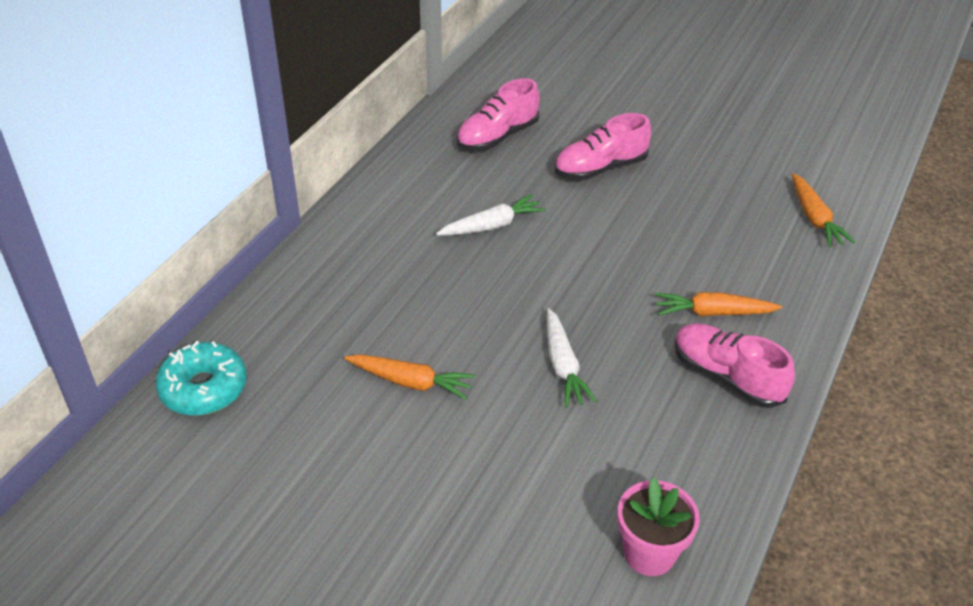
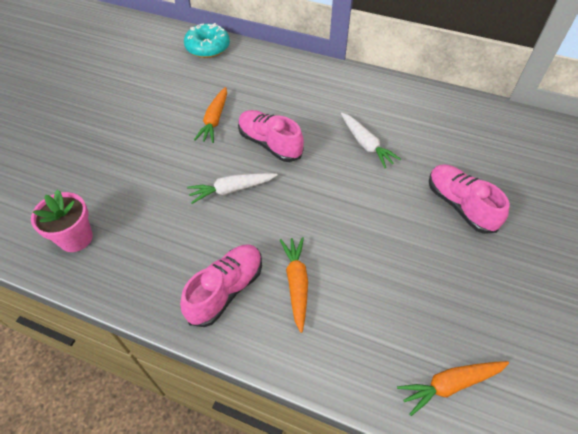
camera: 85 degrees right, 10 degrees up
pink shoe [457,78,540,151] -> pink shoe moved to [238,110,304,162]

